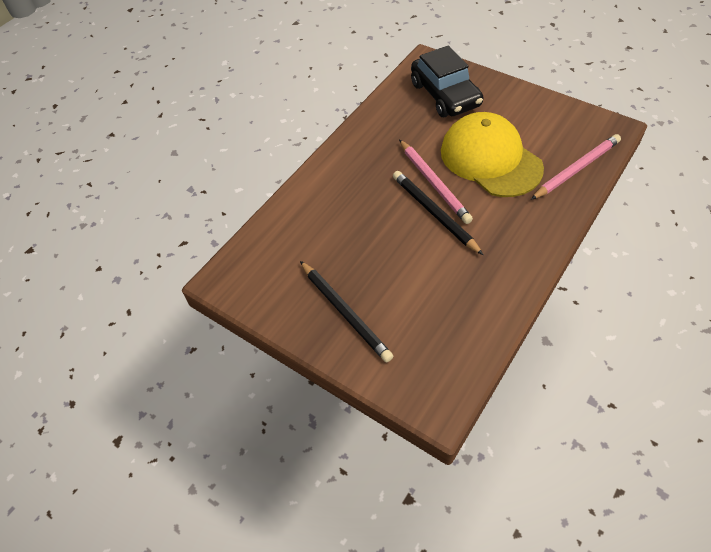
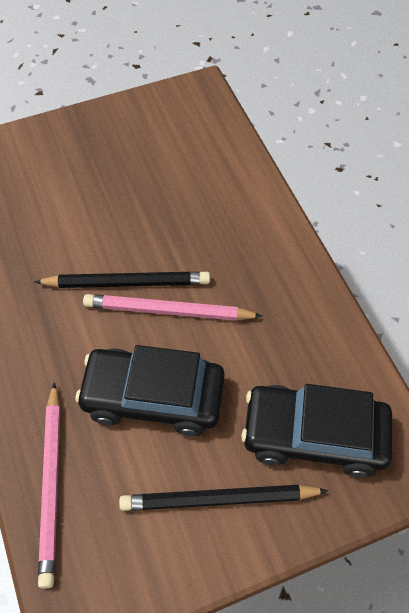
camera: 120 degrees right, 5 degrees up
black pencil [300,261,393,362] -> black pencil moved to [119,485,328,511]
yellow cap [441,112,544,197] -> black car [75,345,225,436]

